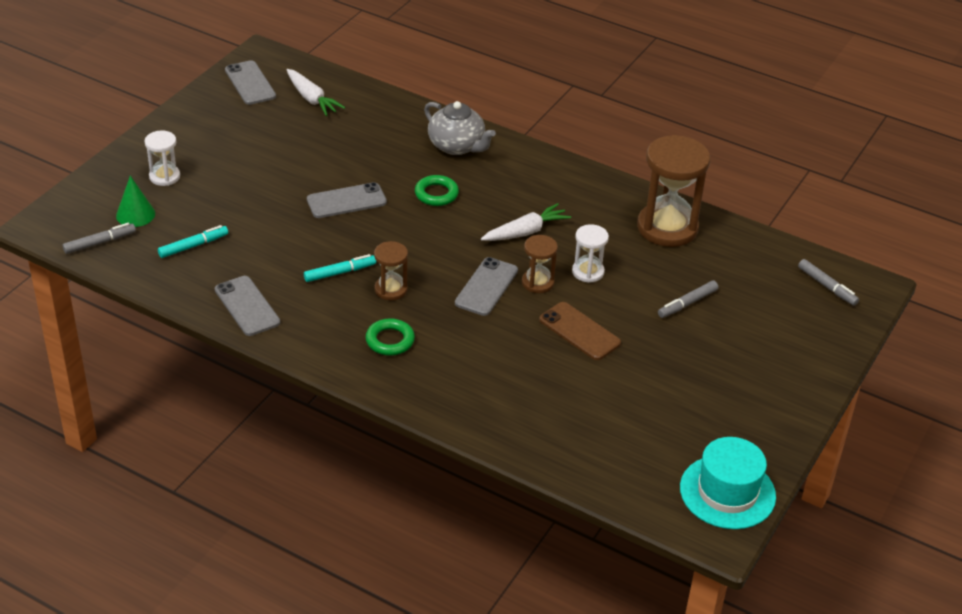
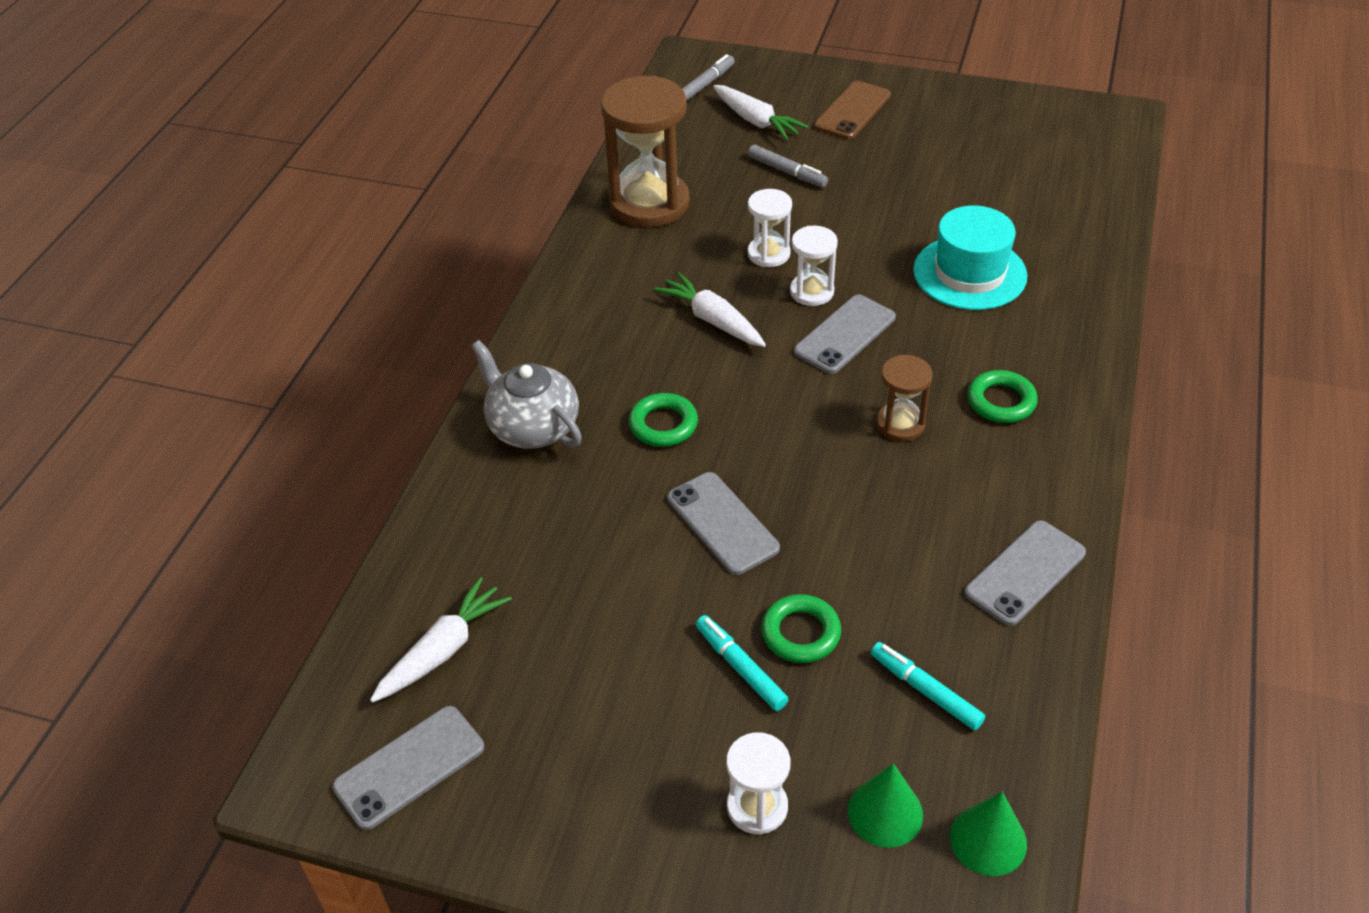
camera: 100 degrees left, 5 degrees up
grey marker [63,223,136,254] -> green cone [950,792,1027,876]
turquoise marker [304,254,376,282] -> turquoise marker moved to [696,615,788,711]
grey teapot [424,101,496,155] -> grey teapot turned 75 degrees counterclockwise [471,340,582,449]
grey phone [455,257,518,316] -> grey phone turned 60 degrees counterclockwise [794,295,896,374]
brown hourglass [522,235,558,293] -> white hourglass [790,226,838,306]
brown phone [539,302,621,360] -> brown phone moved to [814,81,891,139]
turquoise hat [680,437,776,529] -> turquoise hat moved to [913,205,1027,310]
none -> white carrot [713,85,809,140]
none -> green ring [761,594,841,663]

